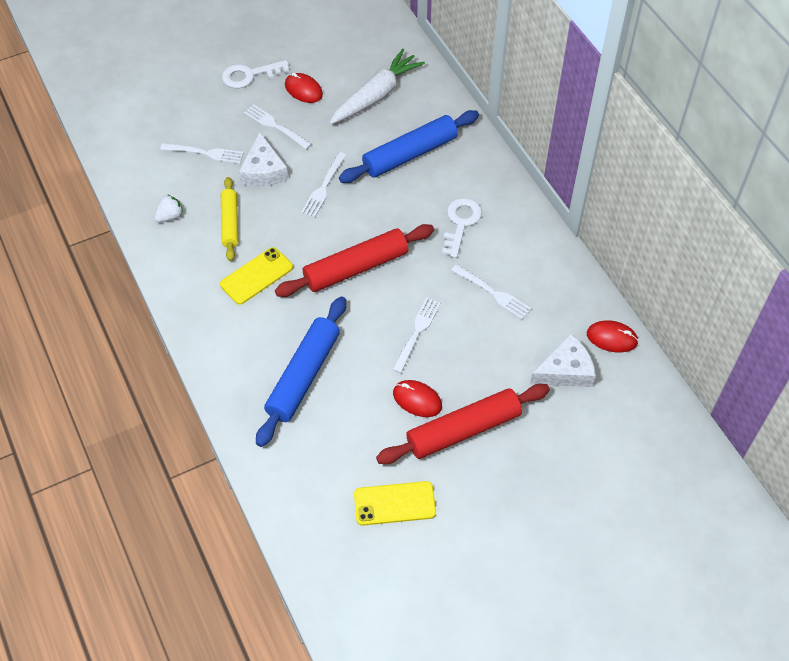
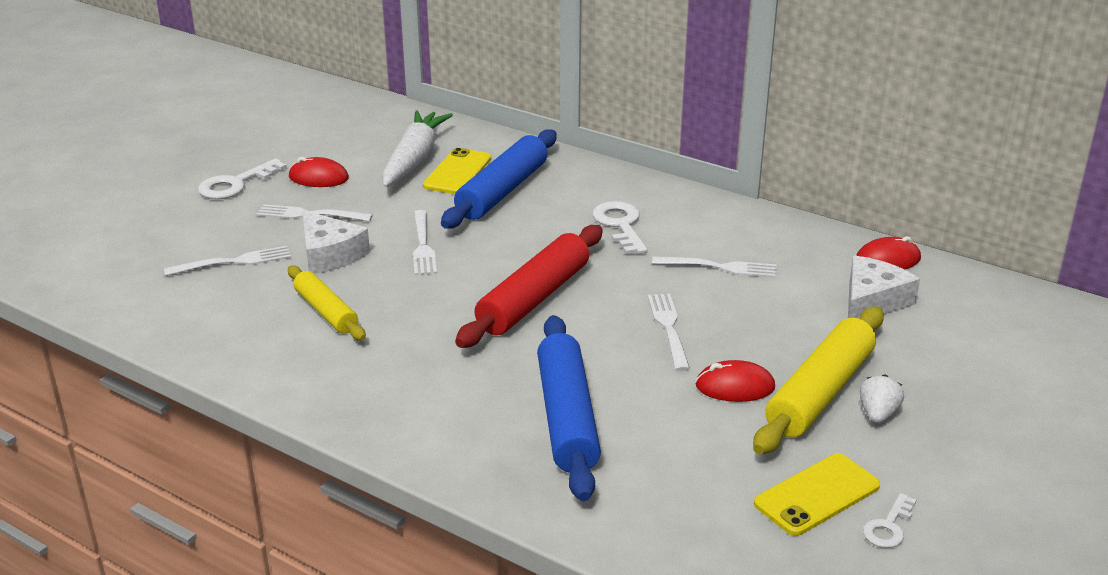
camera: 30 degrees left, 25 degrees down
white strawberry [154,194,183,222] -> white strawberry moved to [860,374,904,423]
yellow phone [220,247,293,305] -> yellow phone moved to [423,148,491,194]
red rolling pin [376,384,550,464] -> yellow rolling pin [753,307,884,455]
none -> white key [863,493,916,548]

